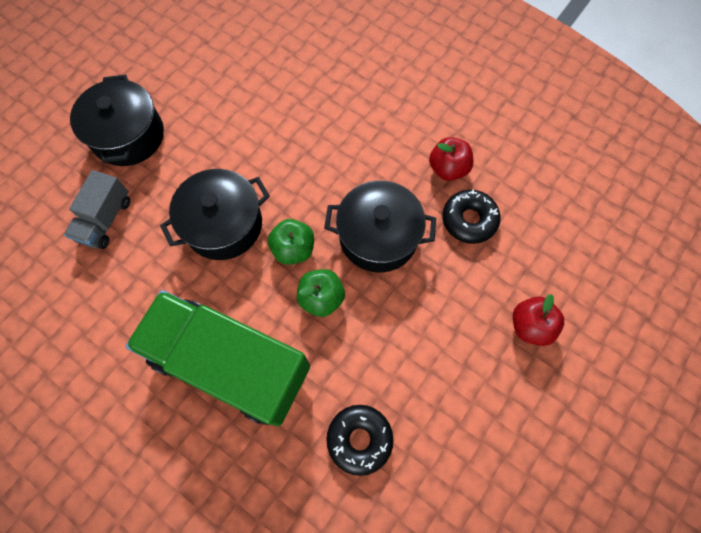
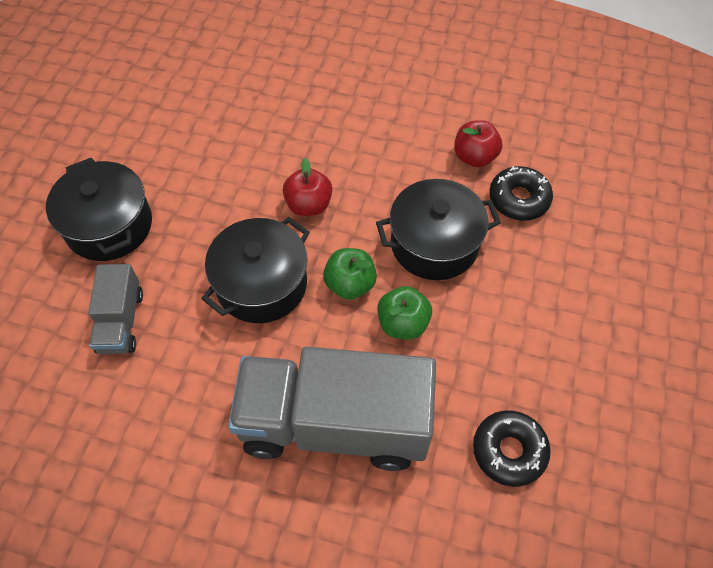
camera: 20 degrees left, 10 degrees down
green truck [125,290,310,426] -> grey truck [228,347,436,471]
red apple [513,294,564,346] -> red apple moved to [283,158,332,216]

